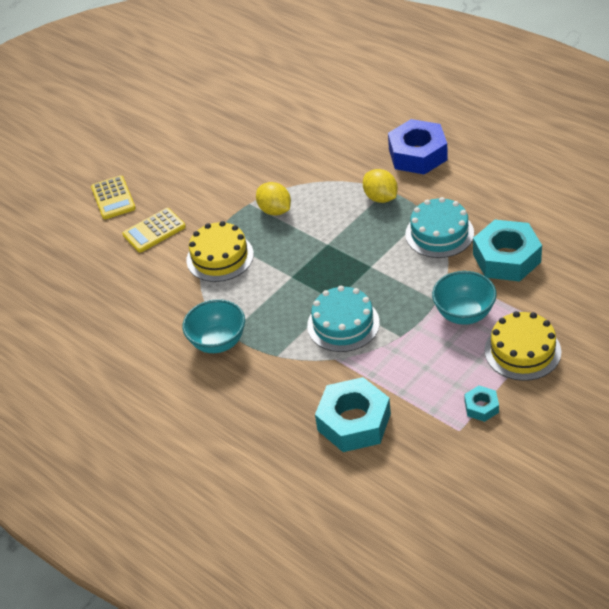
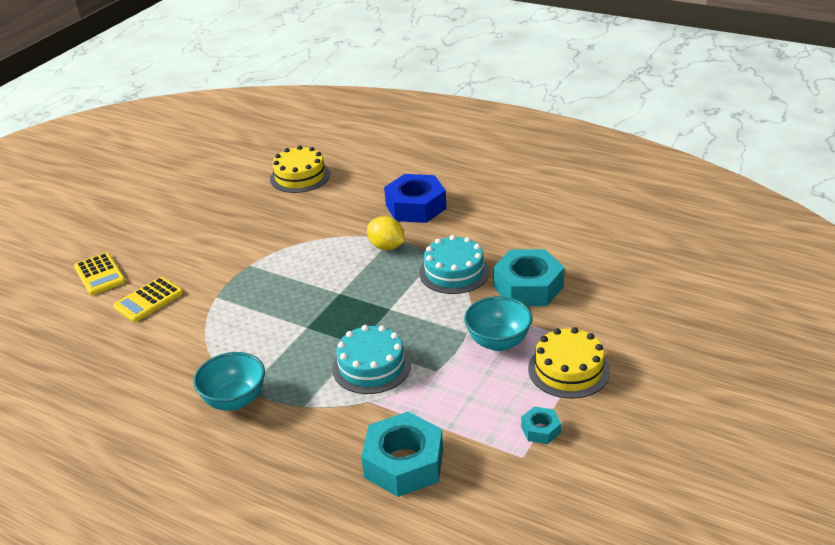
camera: 15 degrees left, 10 degrees down
yellow cake [186,221,254,282] -> yellow cake moved to [270,145,330,193]
yellow lemon [256,182,291,216] -> none

